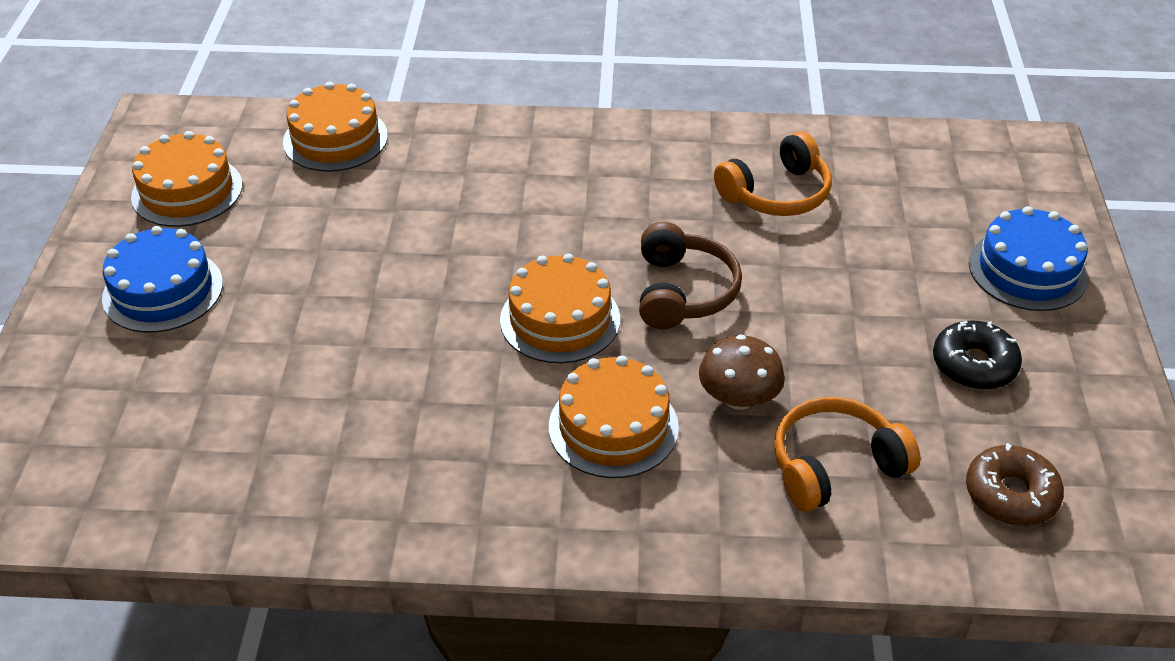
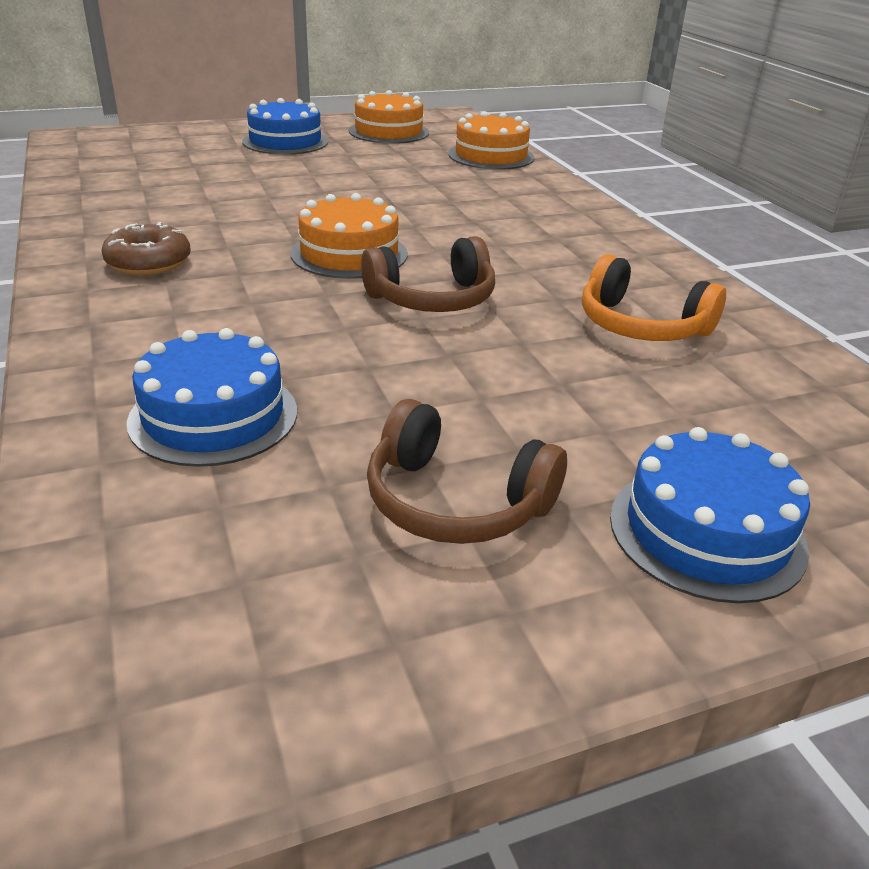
camera: 65 degrees right, 10 degrees down
orange cake [549,356,679,478] -> none
brown mushroom [699,334,785,410] -> none
orange headphones [774,397,920,512] -> blue cake [127,328,297,467]
black donut [933,320,1022,390] -> brown headphones [367,399,567,544]
brown donut [966,443,1064,526] -> brown donut moved to [101,222,191,275]

